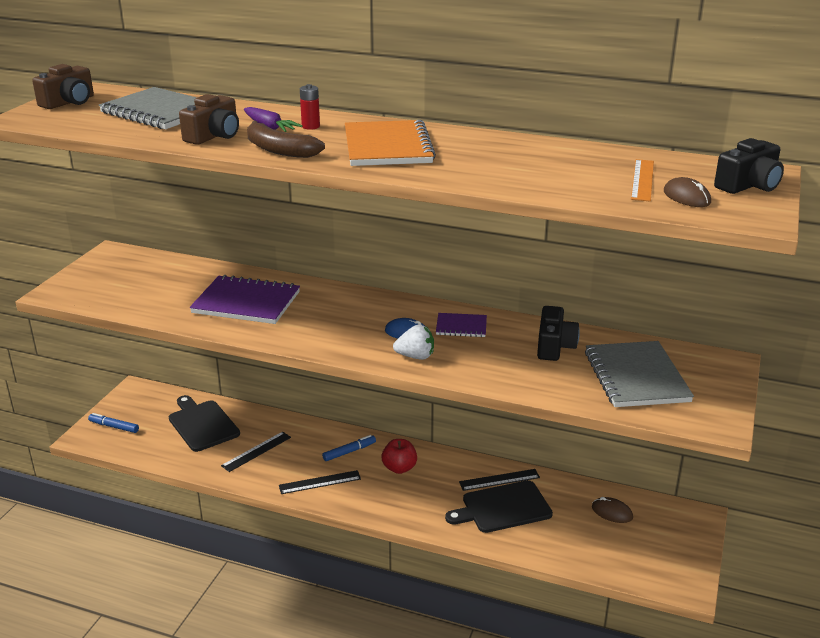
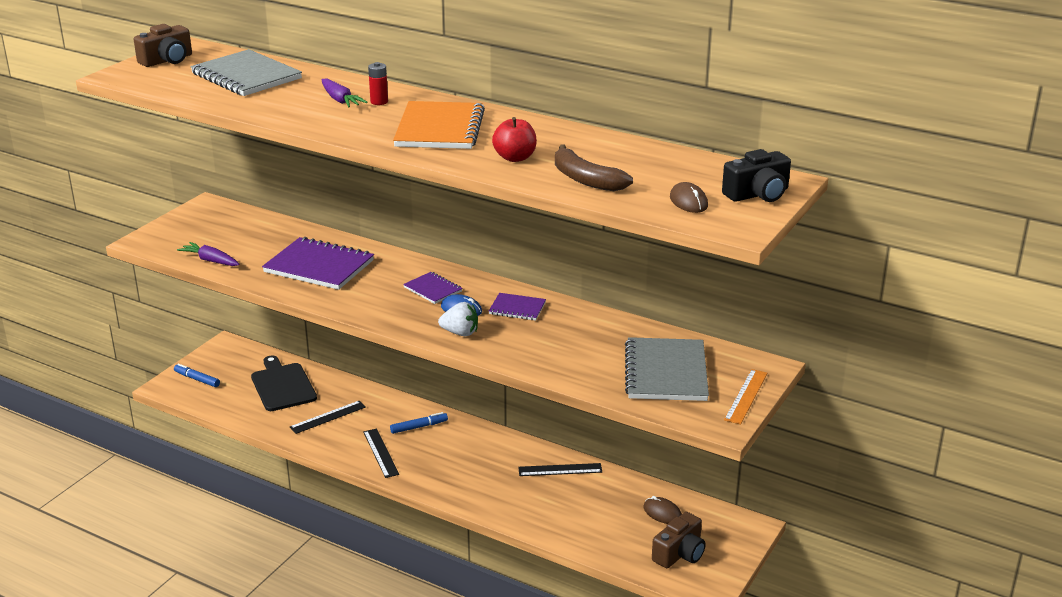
camera: 10 degrees right, 0 degrees up
brown camera [179,94,239,145] -> brown camera moved to [652,512,706,568]
brown banana [247,121,325,158] -> brown banana moved to [555,144,633,191]
black ruler [279,470,361,494] -> black ruler turned 75 degrees clockwise [363,429,399,478]
red apple [381,439,417,474] -> red apple moved to [492,117,537,162]
black cutting board [445,480,553,533] -> none
black camera [537,306,580,361] -> none
orange ruler [631,159,654,201] -> orange ruler moved to [724,369,768,424]
none -> purple carrot [177,242,239,266]
none -> purple notebook [403,272,463,304]

